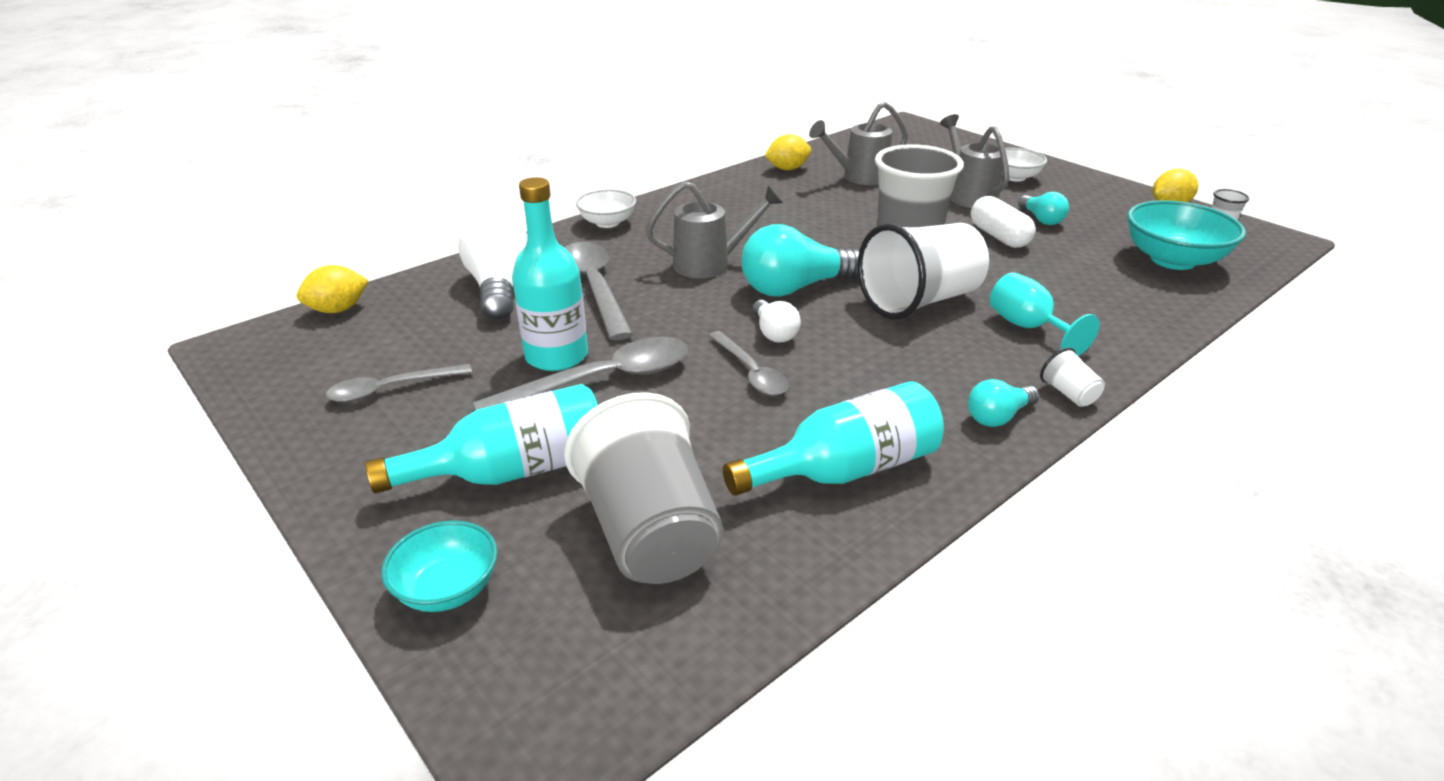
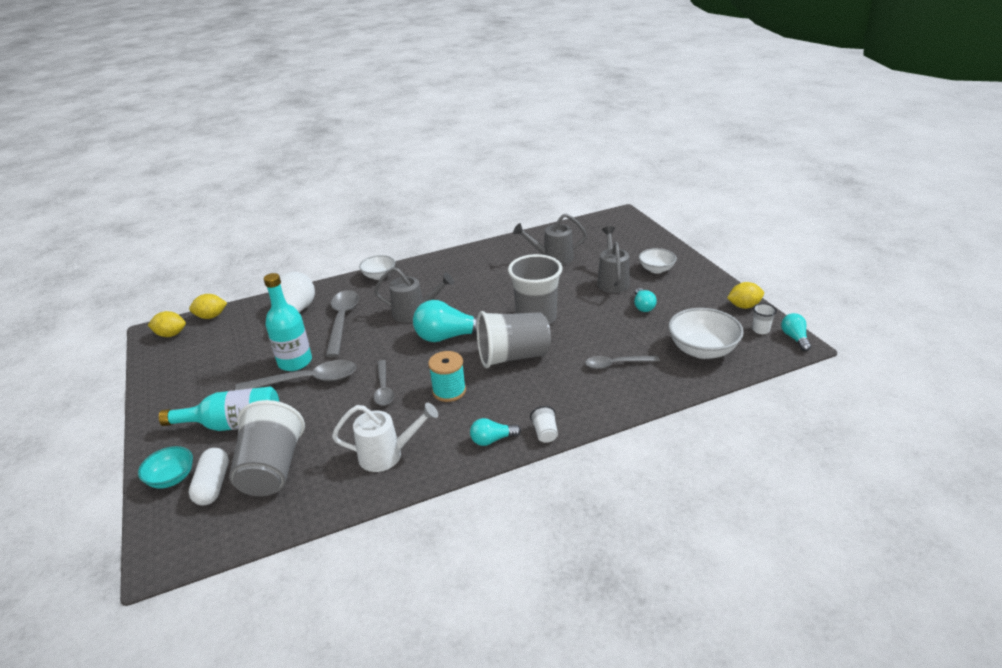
camera: 20 degrees right, 0 degrees up
grey spoon [326,364,472,402] -> grey spoon moved to [585,355,660,369]
turquoise bottle [723,381,944,496] -> white watering can [332,402,438,472]
white light bulb [752,300,801,342] -> none
yellow lemon [764,134,811,170] -> yellow lemon moved to [148,311,186,337]
white cup [857,223,989,319] -> grey cup [477,311,551,368]
white capsule [971,196,1036,248] -> white capsule moved to [189,448,229,505]
turquoise goblet [990,272,1100,356] -> none
turquoise bowl [1127,200,1246,270] -> white bowl [668,308,744,359]
none -> turquoise spool [428,351,466,402]
none -> turquoise light bulb [781,313,811,351]

